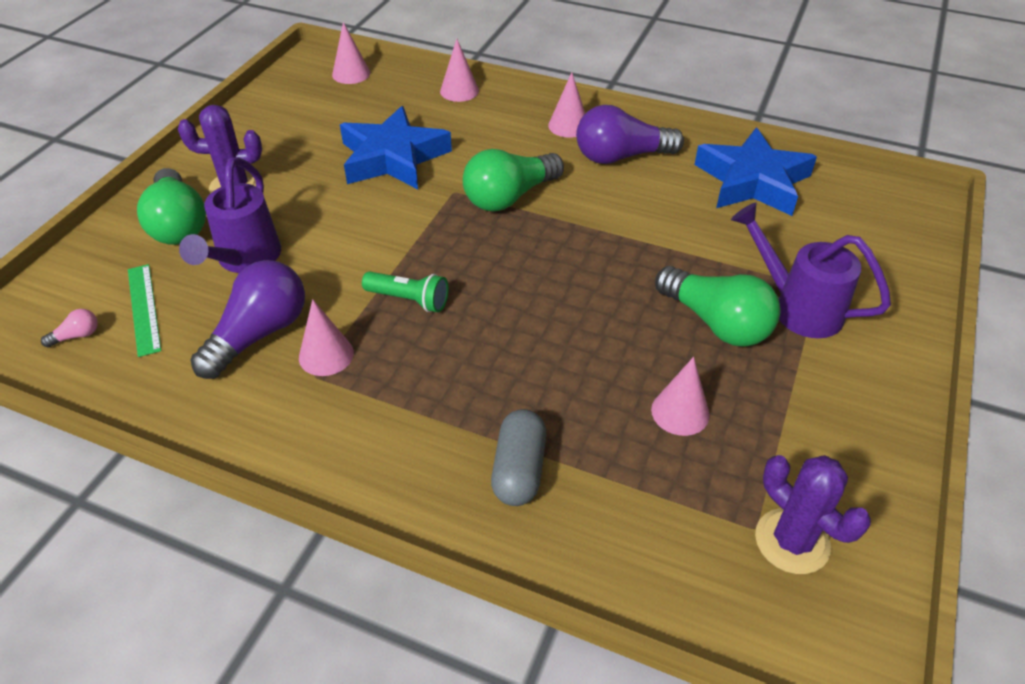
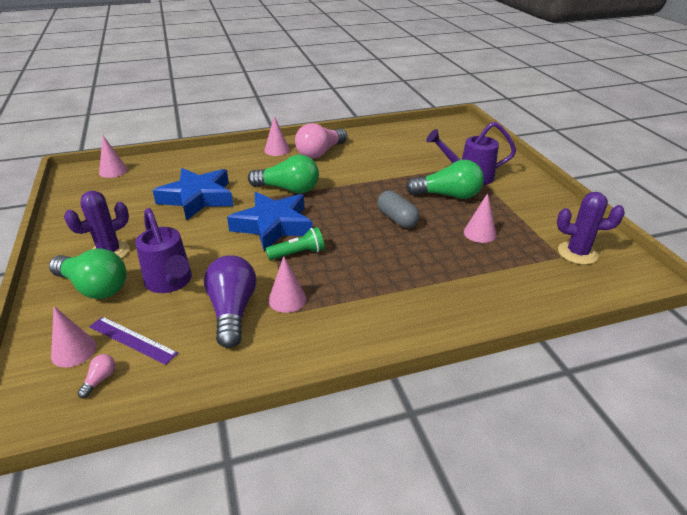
camera: 40 degrees left, 10 degrees down
green ruler [128,264,161,357] -> purple ruler [89,316,178,365]
pink cone [440,39,479,102] -> pink cone moved to [51,306,97,368]
green light bulb [463,149,564,211] -> green light bulb turned 90 degrees counterclockwise [248,154,319,193]
grey capsule [491,409,547,506] -> grey capsule moved to [377,190,420,228]
purple light bulb [576,105,684,164] -> pink light bulb [295,123,347,159]
blue star [694,127,817,216] -> blue star moved to [227,192,313,252]

